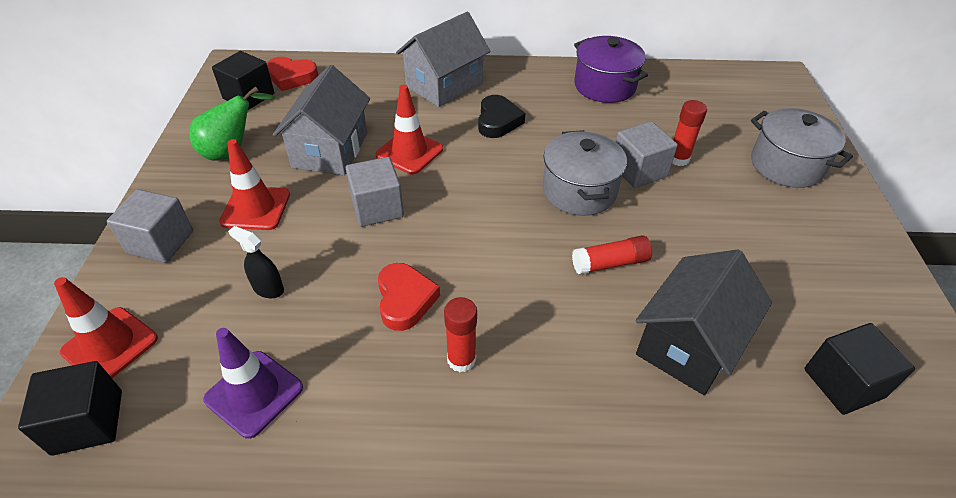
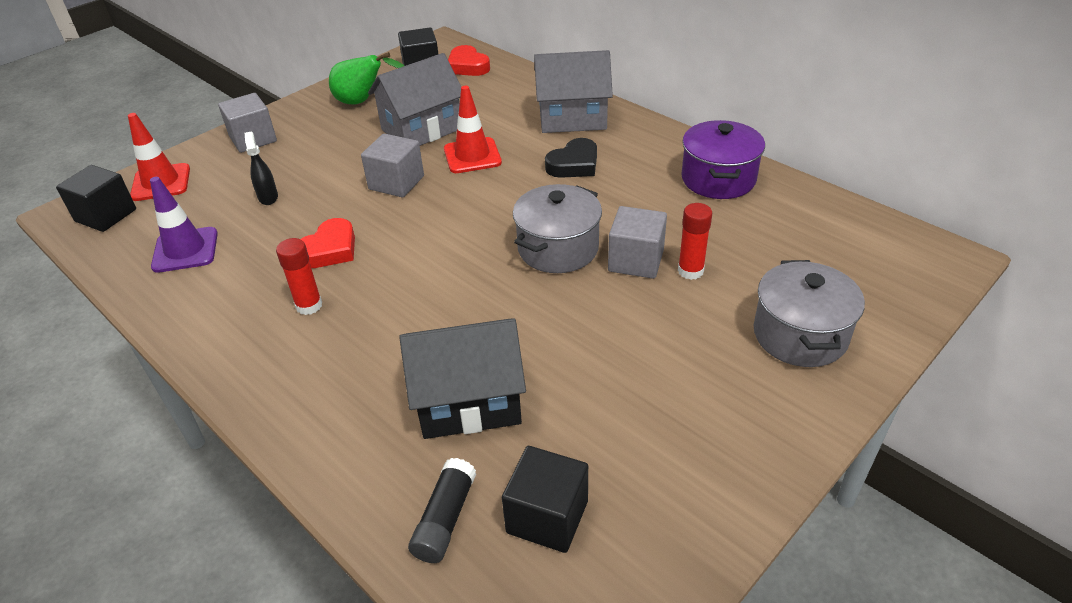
camera: 45 degrees right, 5 degrees down
red traffic cone [219,139,290,230] -> none
red glue stick [572,236,652,275] -> none
none -> black glue stick [408,458,476,563]

